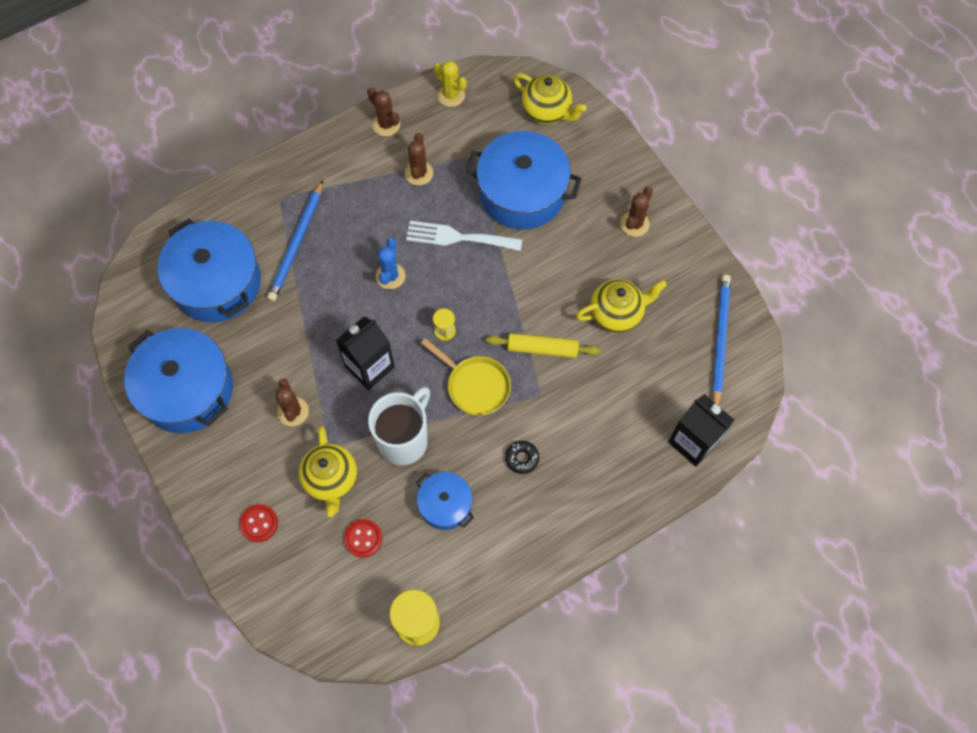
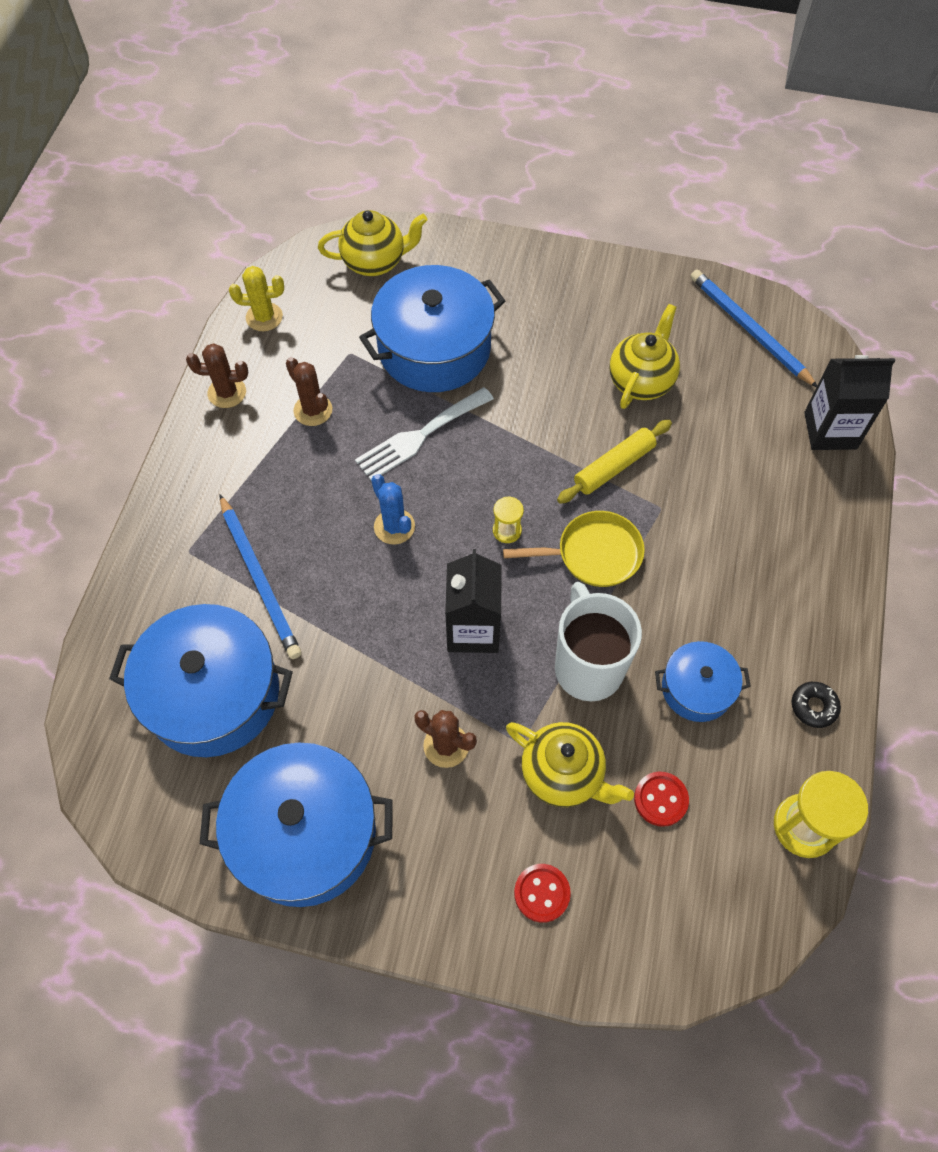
camera: 45 degrees left, 5 degrees down
black donut [505,441,539,474] -> black donut moved to [792,682,841,728]
brown cactus [620,187,653,237] -> none

